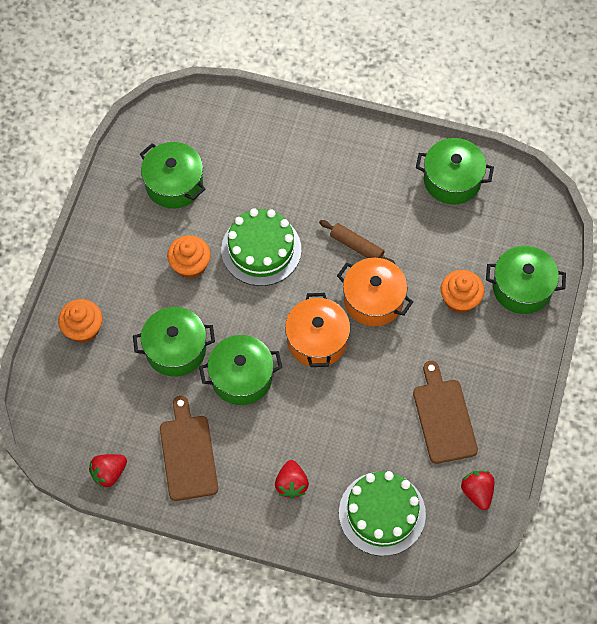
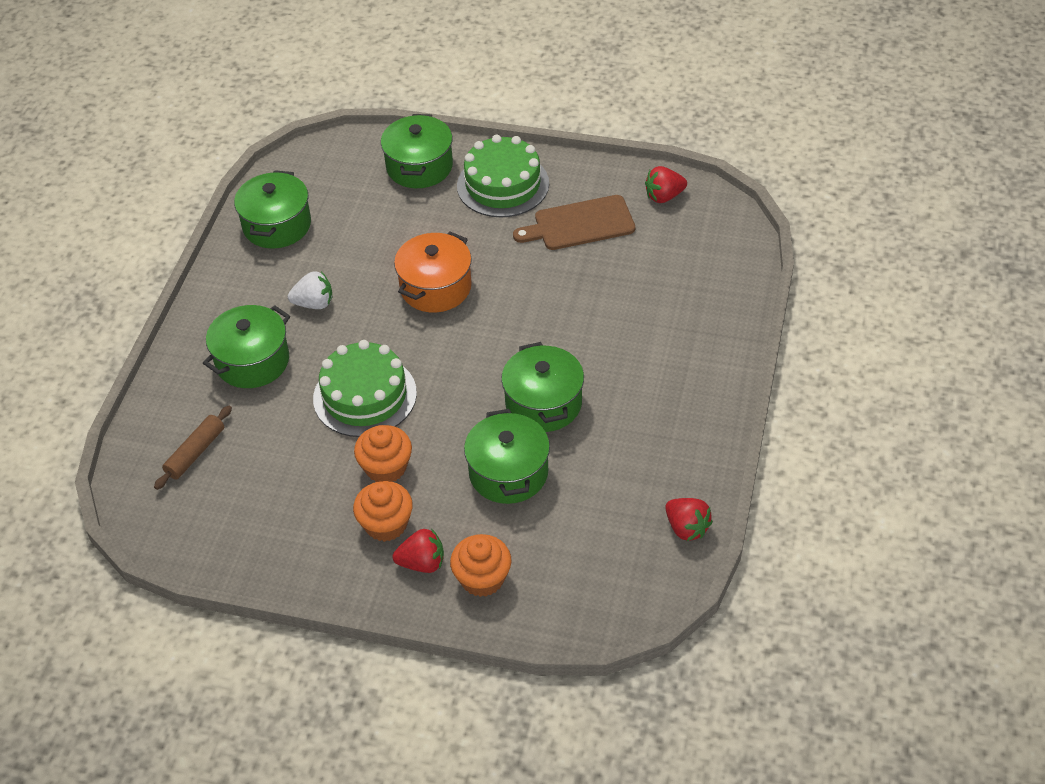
camera: 90 degrees left, 15 degrees down
green pot [140,142,205,209] -> green pot moved to [203,305,290,388]
brown cutting board [160,396,218,501] -> none
red strawberry [275,460,309,499] -> red strawberry moved to [393,528,444,573]
orange pot [285,293,350,367] -> none
brown rolling pin [319,220,396,265] -> brown rolling pin moved to [154,406,232,490]
green cake [339,471,426,556] -> green cake moved to [457,134,549,217]
orange cupcake [441,270,484,313] -> orange cupcake moved to [353,481,413,542]
none -> white strawberry [288,271,332,309]

